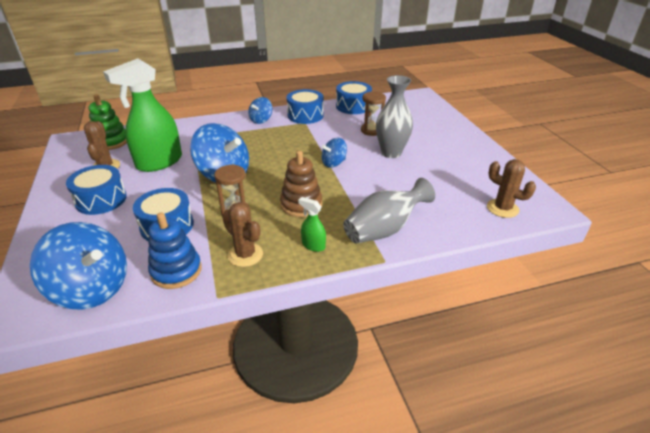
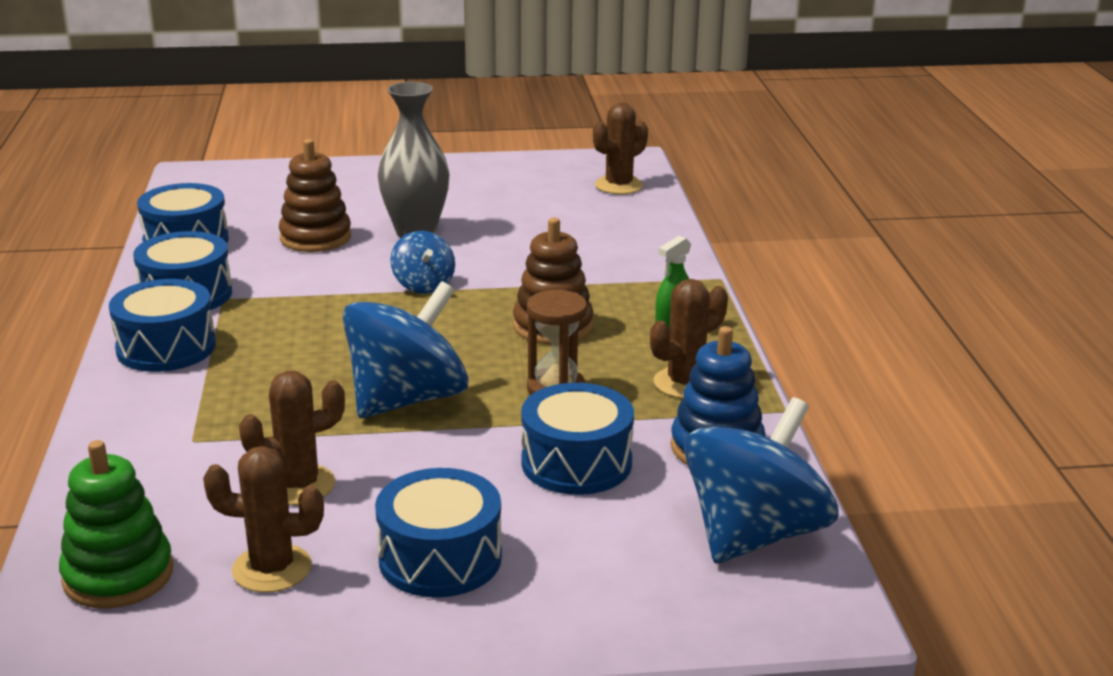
camera: 80 degrees left, 10 degrees down
green spray bottle [103,59,182,172] -> brown cactus [239,371,345,505]
blue spinning top [248,97,272,124] -> blue drum [109,279,216,372]
grey vase [343,178,435,243] -> none
brown hourglass [361,91,386,136] -> brown stacking toy [279,139,351,252]

